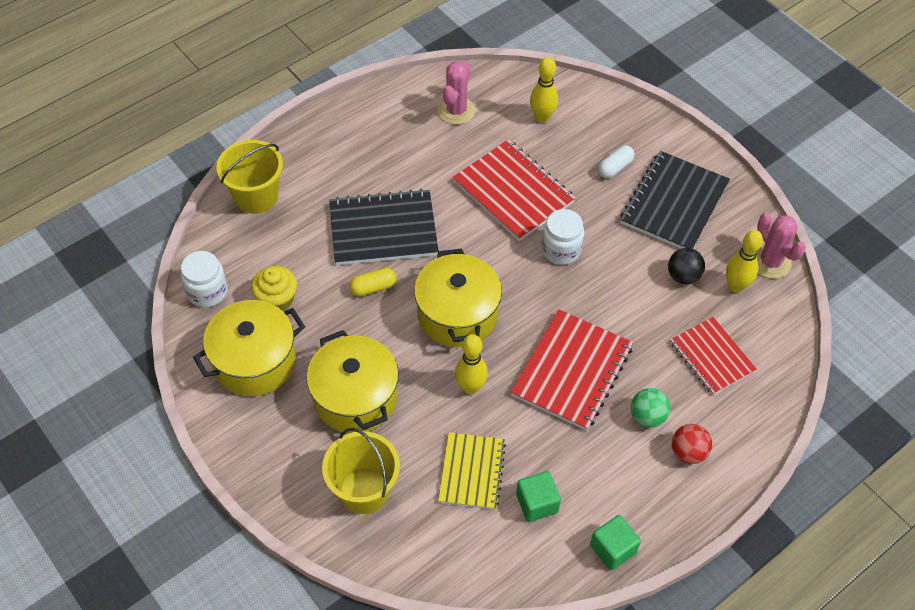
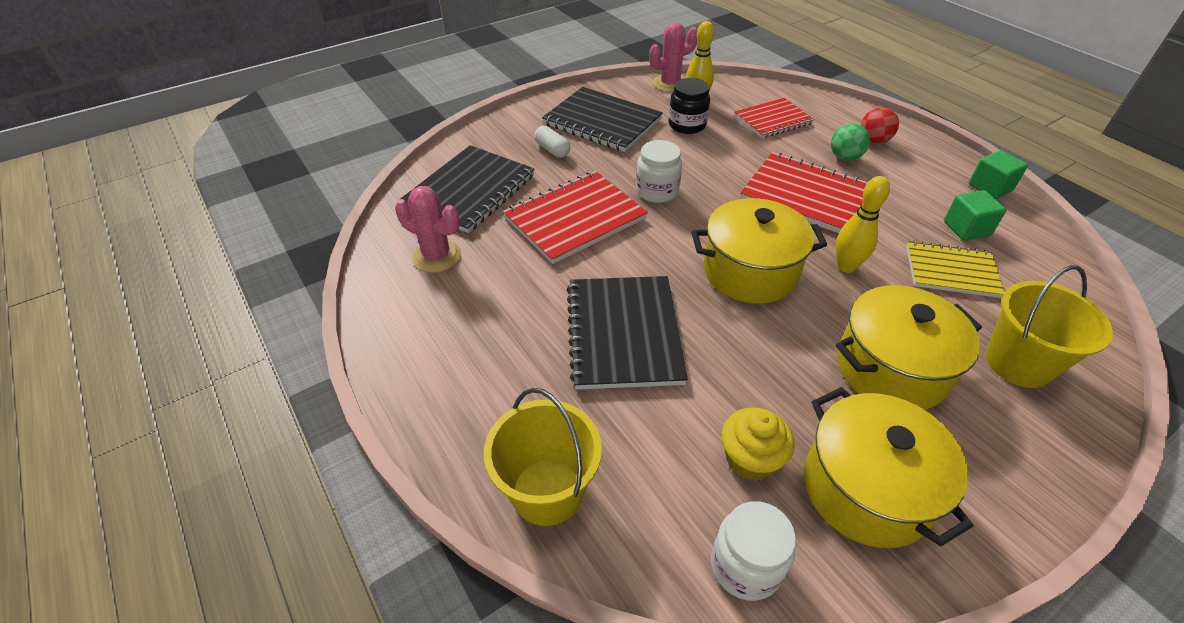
camera: 85 degrees left, 10 degrees down
yellow capsule [349,268,397,296] -> none
yellow bowling pin [530,57,558,123] -> black notebook [399,145,535,233]
black ball [668,248,705,284] -> black jar [669,78,710,134]

